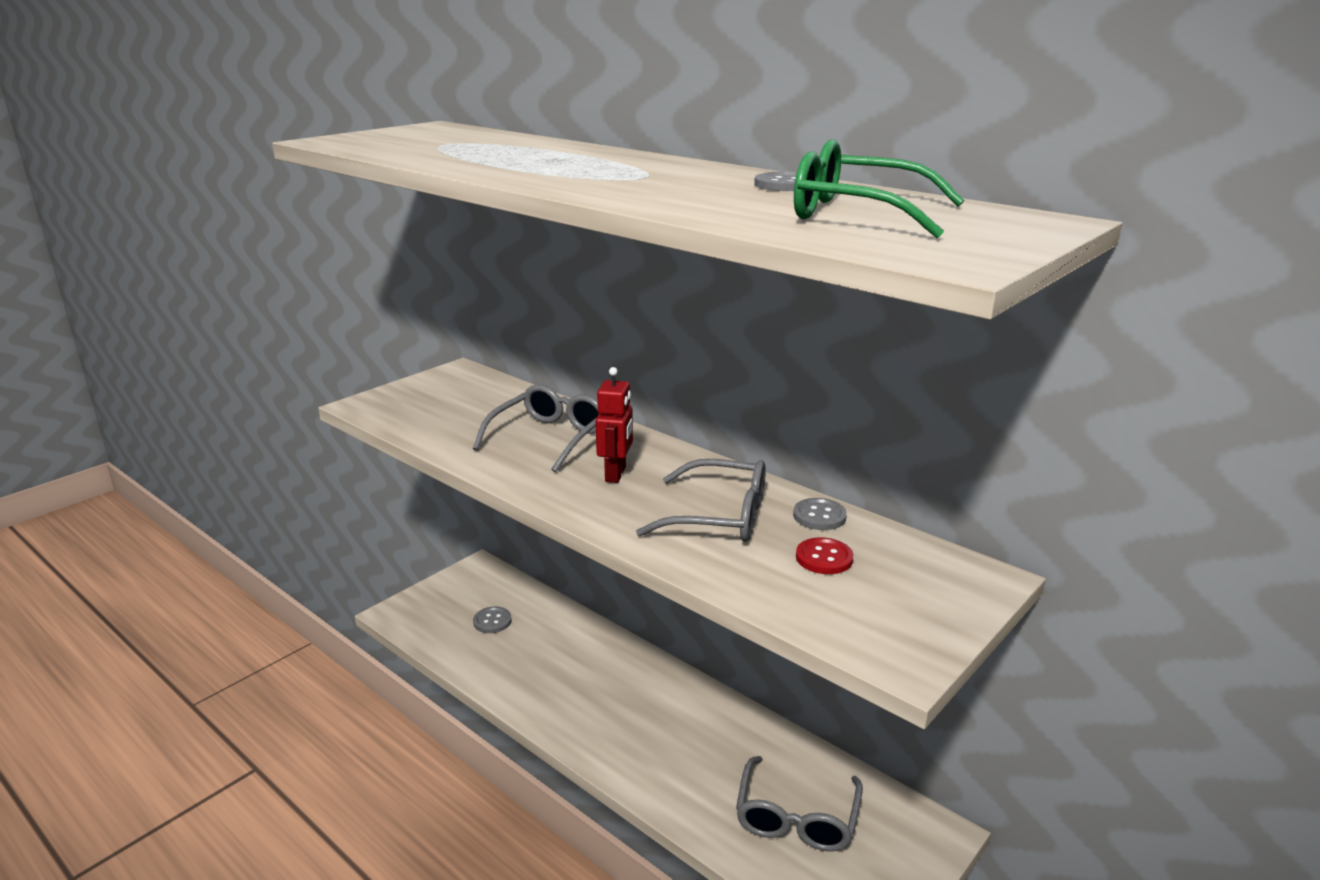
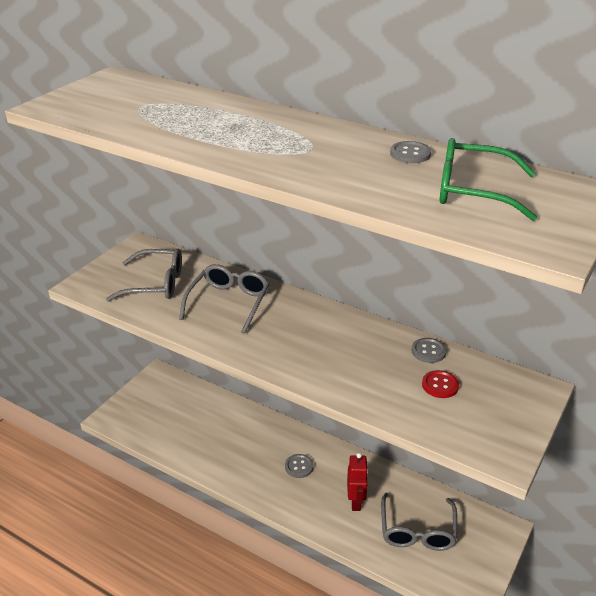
camera: 10 degrees left, 10 degrees up
grey button [473,607,512,633] -> grey button moved to [285,454,313,478]
red robot [595,367,633,483] -> red robot moved to [347,453,368,511]
grey glasses [636,459,766,542] -> grey glasses moved to [106,249,182,302]

